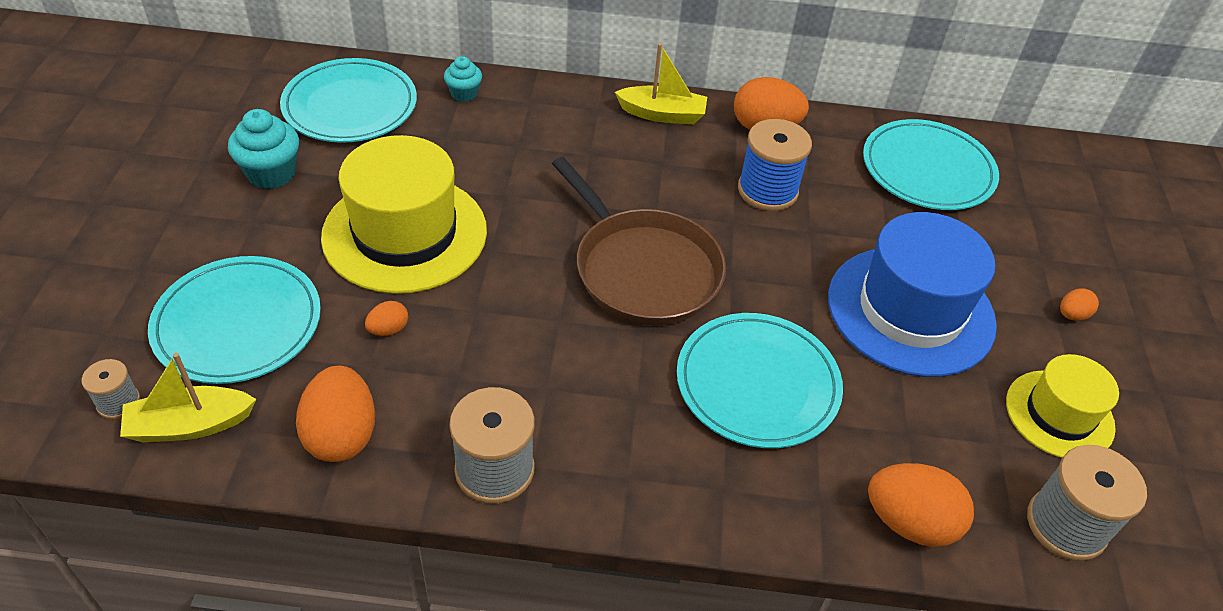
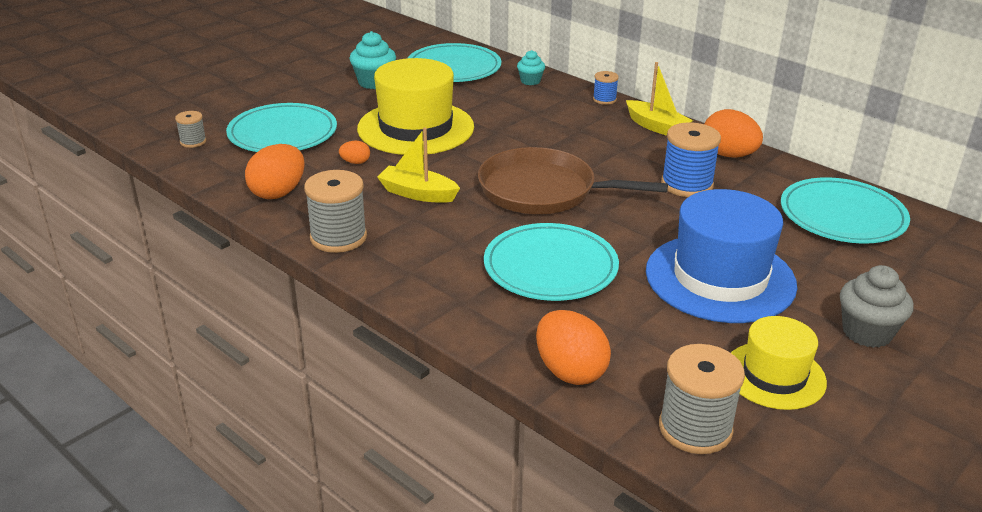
camera: 40 degrees right, 15 degrees down
yellow boat [120,353,256,442] -> yellow boat moved to [377,127,460,203]
brown pan [552,157,726,325] -> brown pan turned 105 degrees clockwise [478,147,668,214]
orange egg [1060,288,1099,321] -> grey cupcake [840,265,914,348]
none -> blue spool [593,71,619,105]

